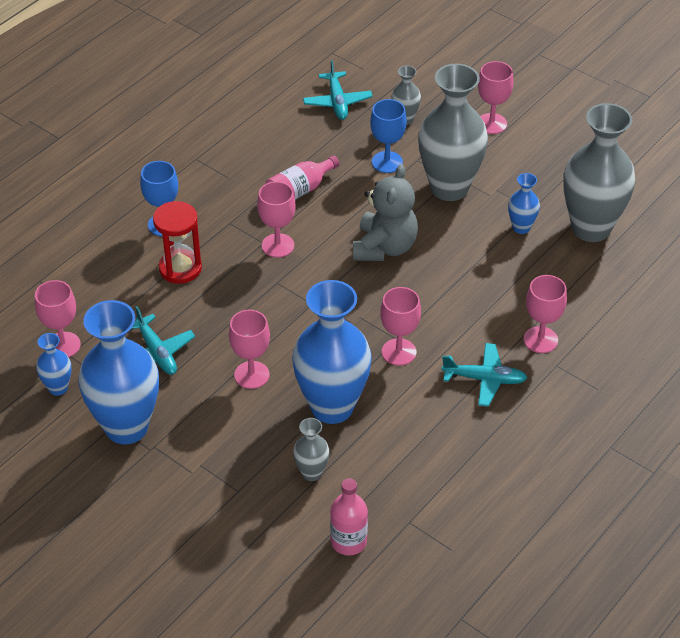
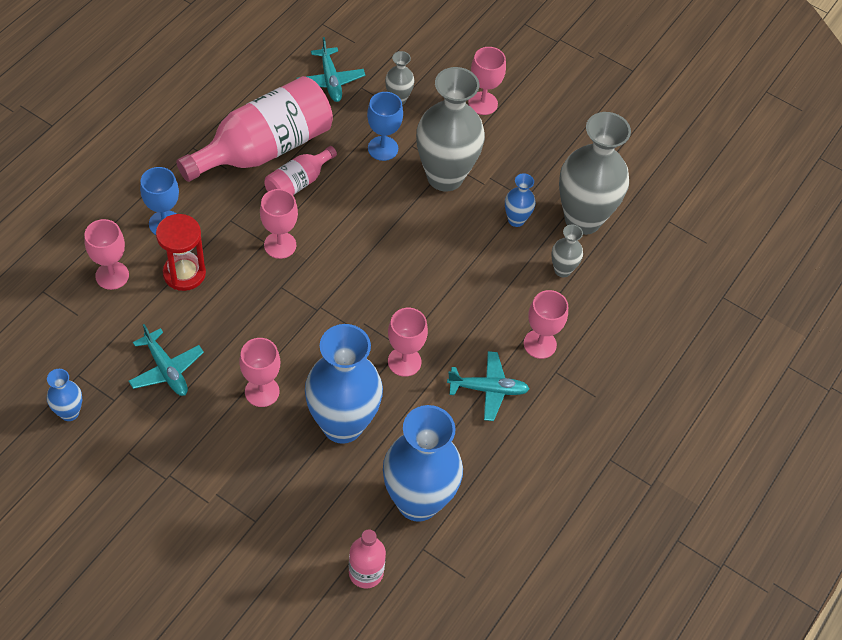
camera: 10 degrees left, 10 degrees up
pink goblet [35,280,81,357] -> pink goblet moved to [84,219,129,290]
blue vase [78,300,159,445] -> blue vase moved to [383,405,463,522]
grey vase [293,418,330,481] -> grey vase moved to [551,224,583,277]
grey teddy bear [353,164,418,261] -> none
none -> pink bottle [176,76,333,182]

